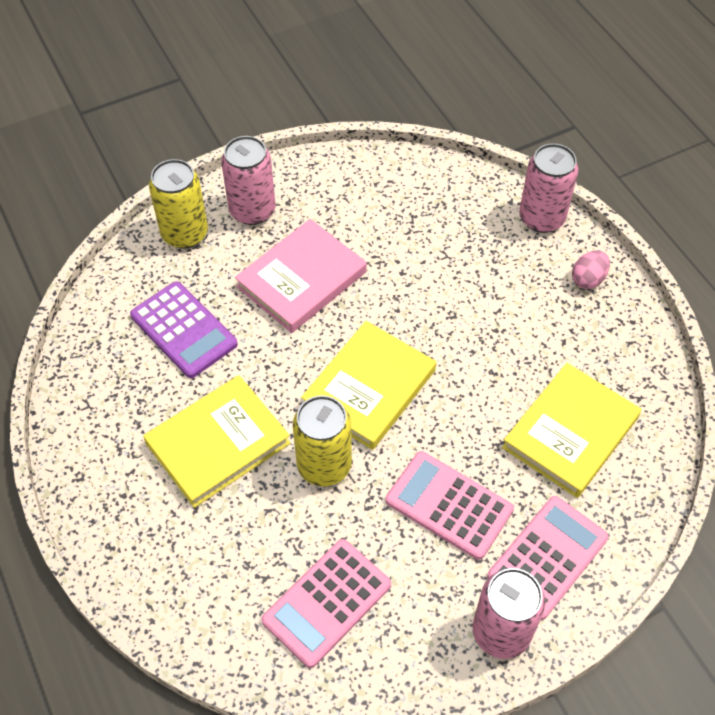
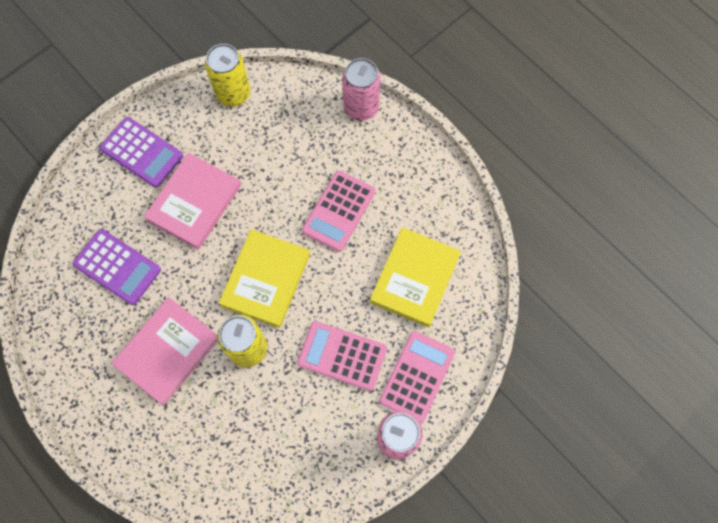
camera: 15 degrees left, 15 degrees up
yellow book [143,375,290,508] -> pink book [112,297,218,405]
yellow can [149,159,208,249] -> yellow can moved to [205,44,250,107]
pink can [221,136,275,225] -> purple calculator [100,117,183,188]
pink calculator [261,539,391,668] -> pink calculator moved to [302,170,376,252]
pink egg [572,250,610,289] -> none

